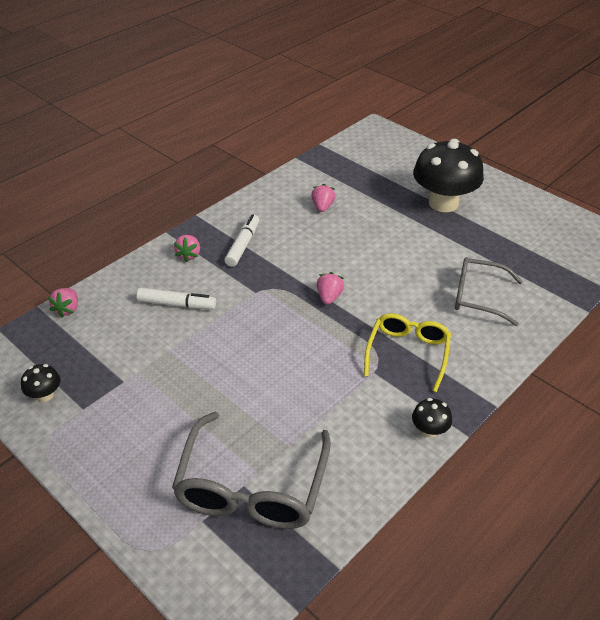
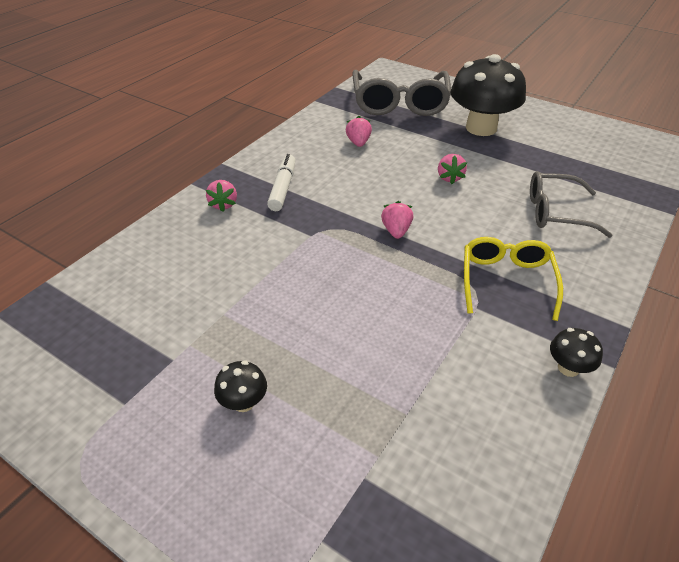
camera: 10 degrees left, 0 degrees up
black mushroom [21,364,60,402] -> black mushroom moved to [214,361,267,412]
pink strawberry [48,288,78,318] -> pink strawberry moved to [438,154,467,184]
white marker [137,288,216,309] -> none
grey glasses [172,411,331,529] -> grey glasses moved to [353,70,451,116]

